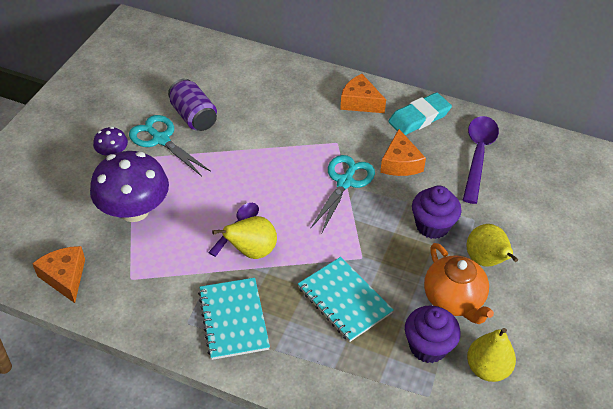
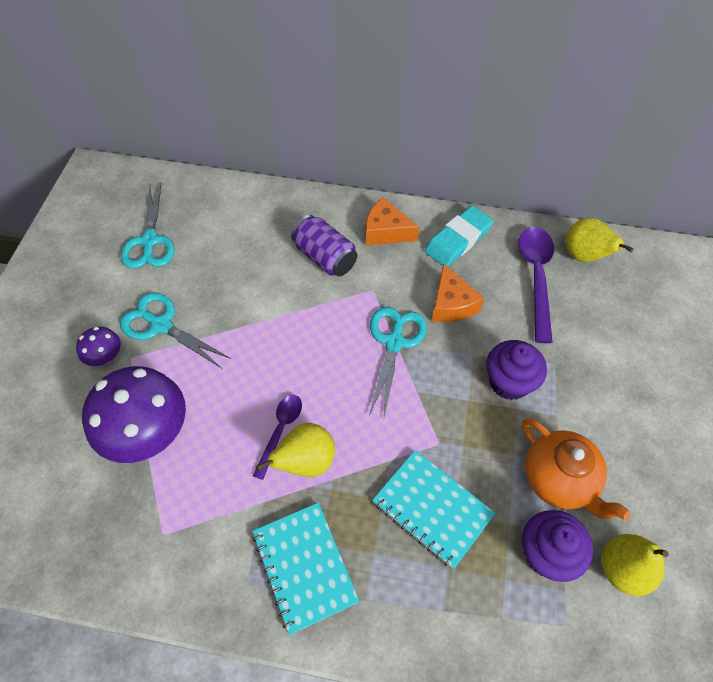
camera: 10 degrees left, 10 degrees up
orange cheese [32,246,85,303] -> none
purple can [168,79,217,131] -> purple can moved to [291,215,357,276]
yellow pear [467,224,518,267] -> yellow pear moved to [565,217,634,262]
none -> turquoise scissors [121,182,175,269]

